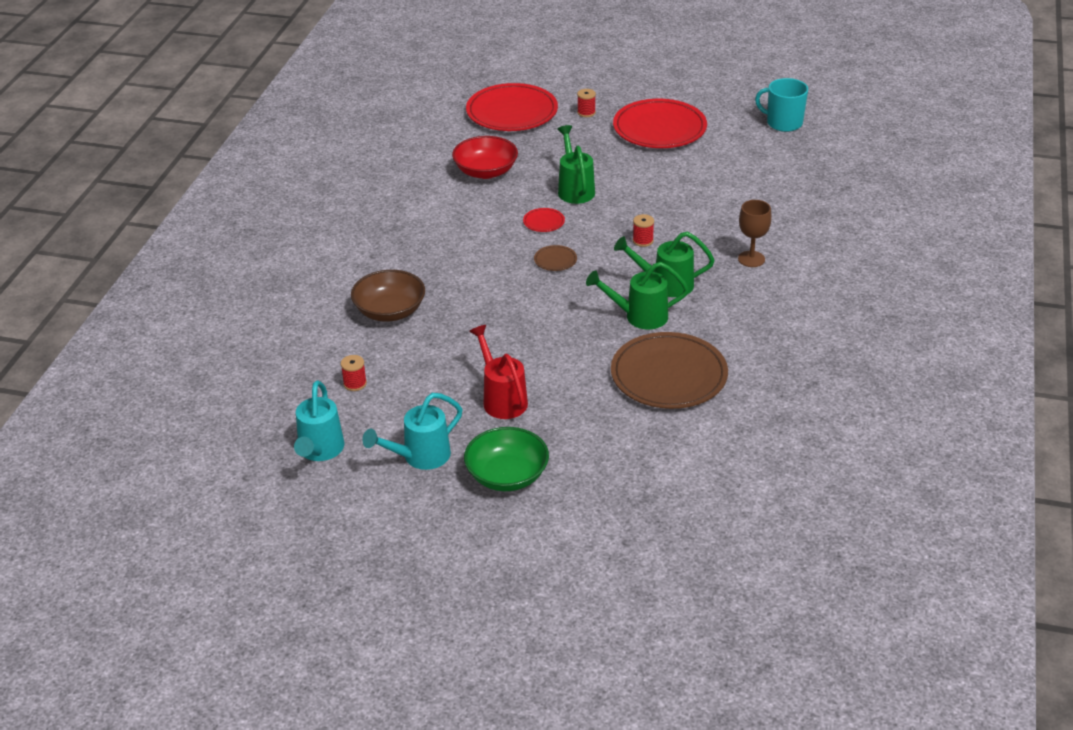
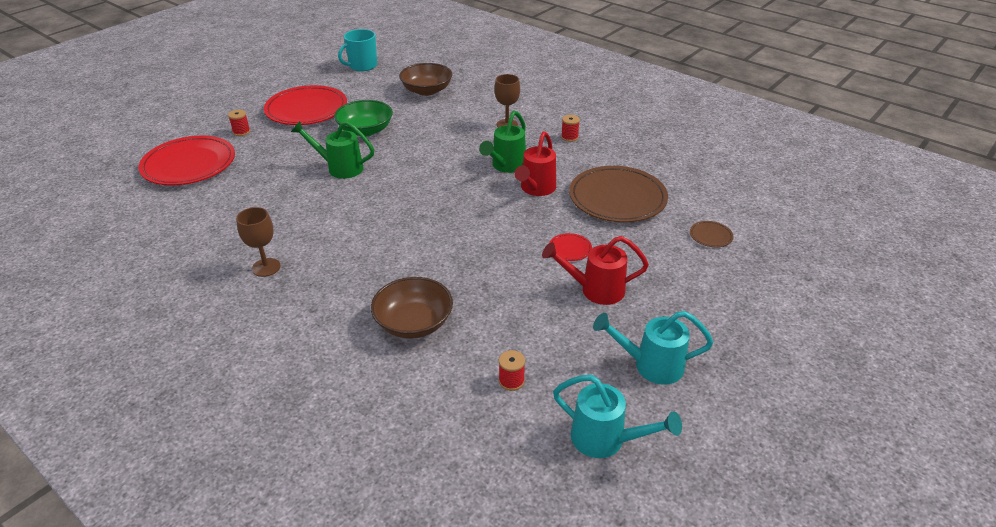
camera: 65 degrees left, 0 degrees up
turquoise watering can [362,393,462,470] -> turquoise watering can turned 105 degrees clockwise [593,311,713,385]
red bowl [452,136,518,179] -> none
green bowl [464,427,549,491] -> green bowl moved to [334,100,393,136]
red plate [523,208,565,232] -> red plate moved to [549,233,592,261]
brown plate [534,245,577,271] -> brown plate moved to [690,221,734,247]
green watering can [586,262,689,329] -> red watering can [514,131,556,196]
red spool [633,214,654,247] -> red spool moved to [561,115,580,142]
none -> brown goblet [236,207,280,277]
none -> brown bowl [399,63,452,96]

